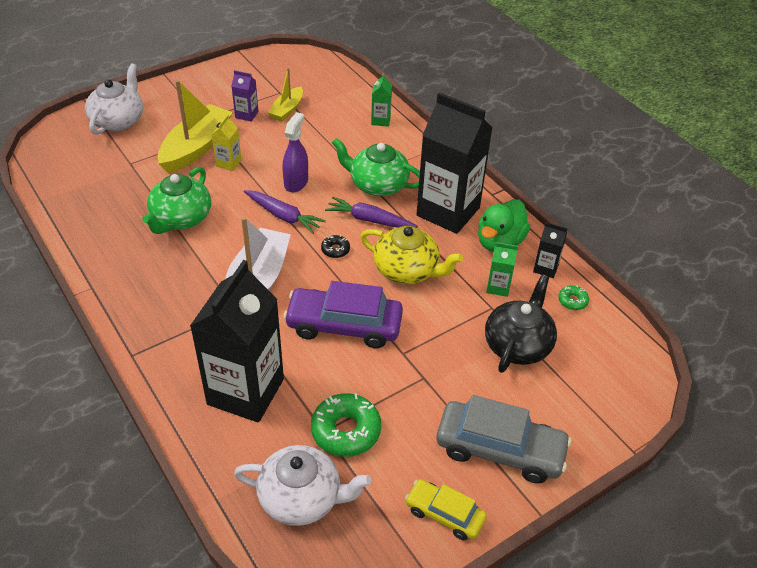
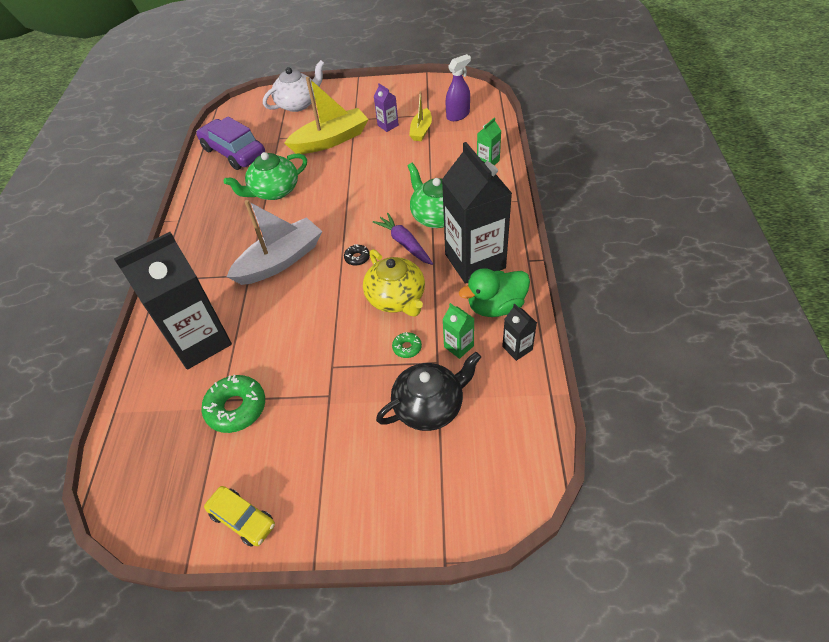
camera: 40 degrees right, 5 degrees up
yellow carton [212,115,241,171] -> none
white teapot [234,445,372,526] -> none
purple carrot [244,190,326,234] -> none
yellow boat [268,68,303,122] -> yellow boat turned 45 degrees counterclockwise [409,91,432,141]
purple spray bottle [283,112,308,192] -> purple spray bottle moved to [446,54,471,121]
purple car [283,281,403,348] -> purple car moved to [196,116,265,170]
yellow car [405,479,487,540] -> yellow car turned 150 degrees clockwise [204,486,275,547]
grey car [436,395,572,484] -> none
green donut [558,285,589,310] -> green donut moved to [392,332,422,358]

